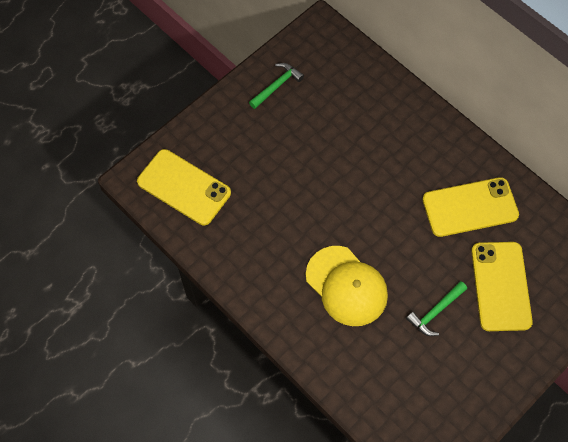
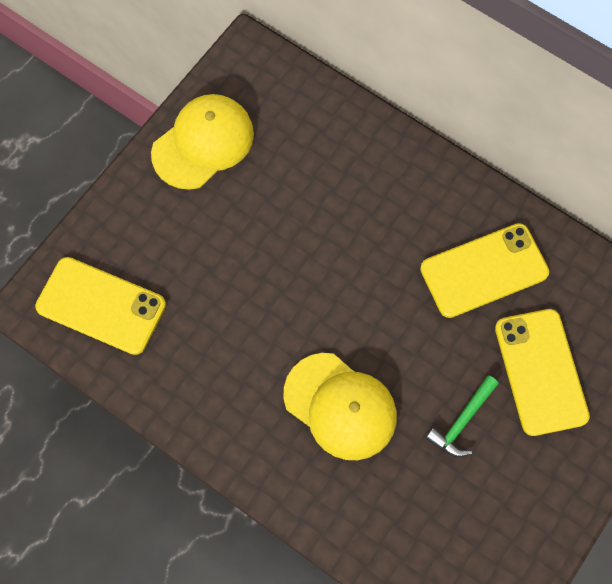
camera: 10 degrees left, 5 degrees up
green hammer [249,63,304,109] -> yellow cap [151,94,254,190]

